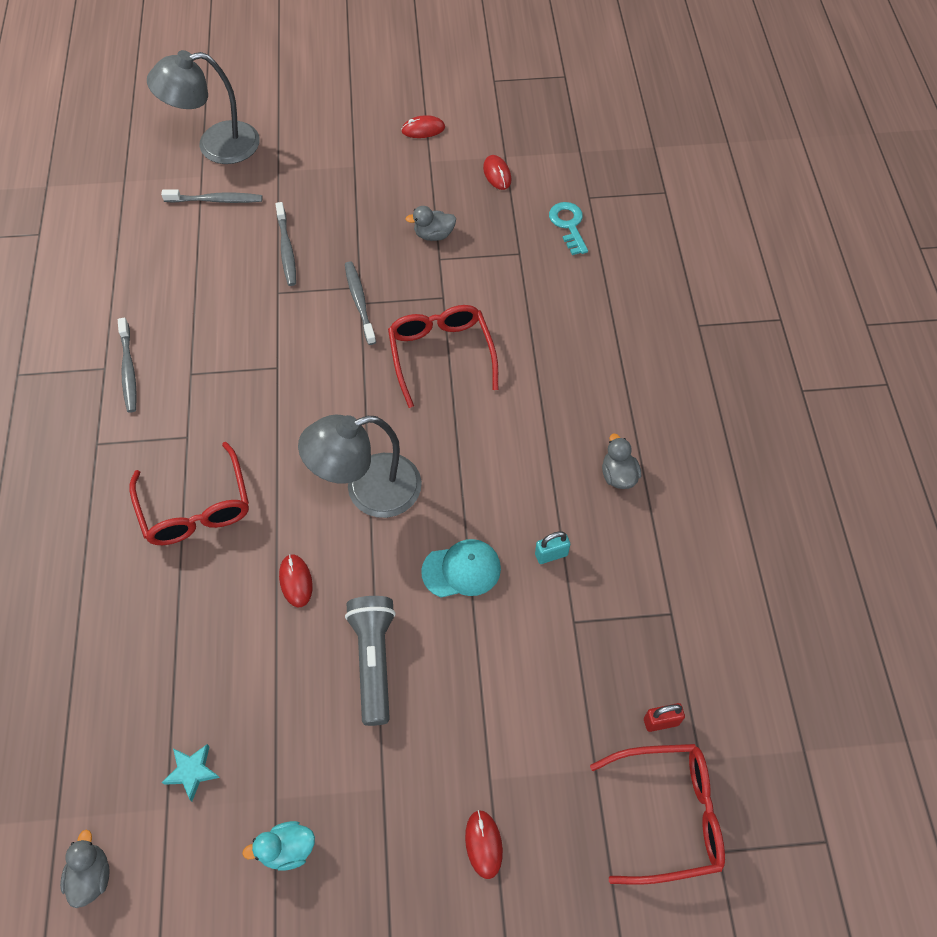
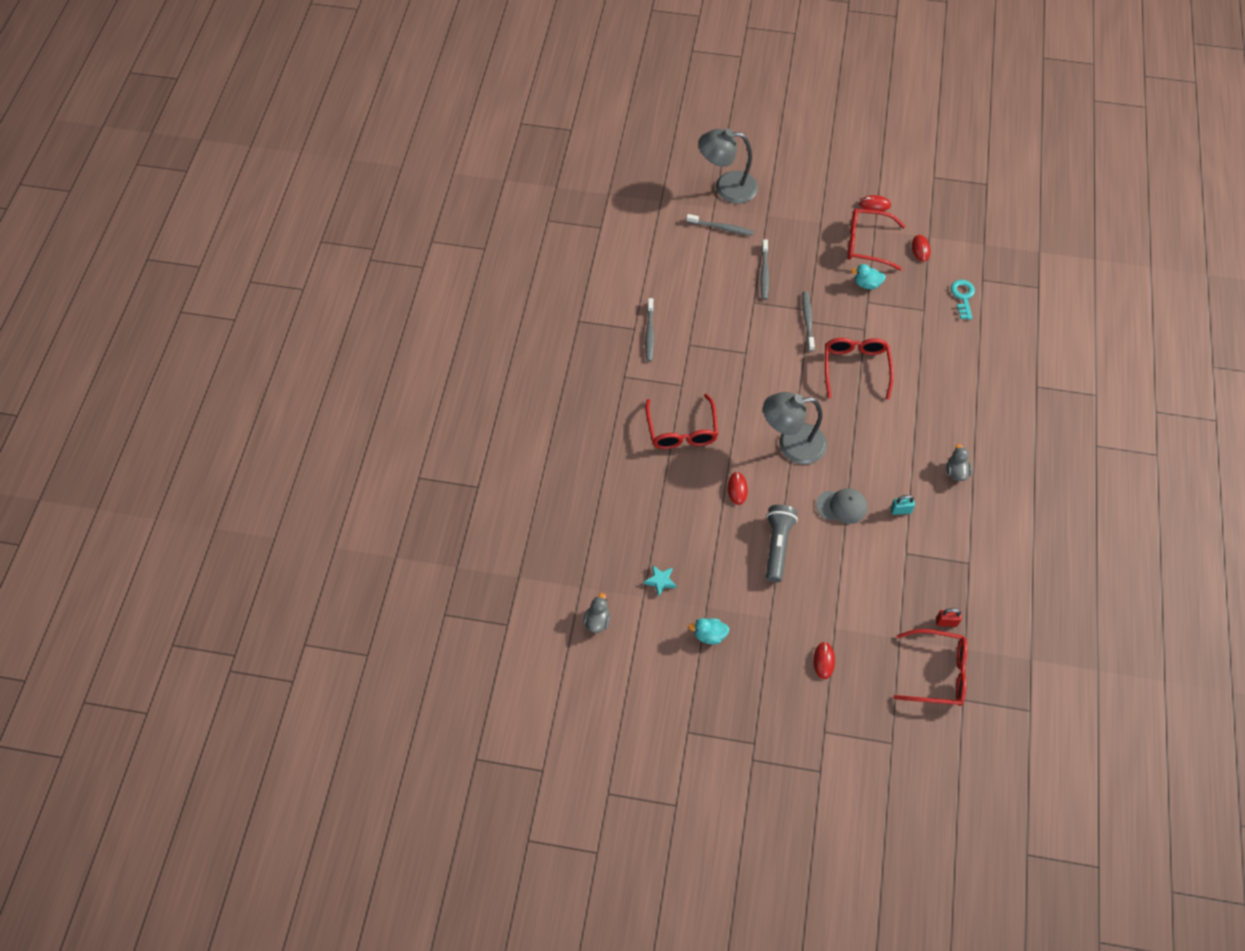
camera: 15 degrees right, 0 degrees up
grey duck [405,206,456,241] -> turquoise duck [851,264,886,289]
turquoise cap [421,539,501,598] -> grey cap [816,488,867,524]
none -> red glasses [847,209,906,271]

